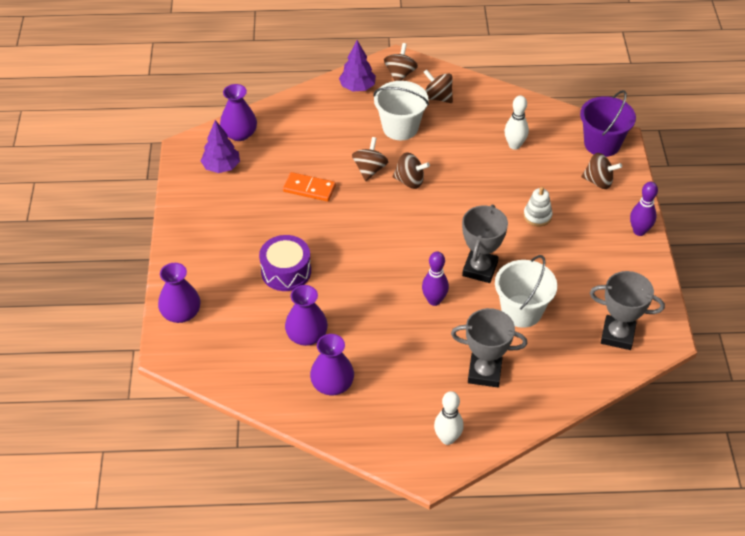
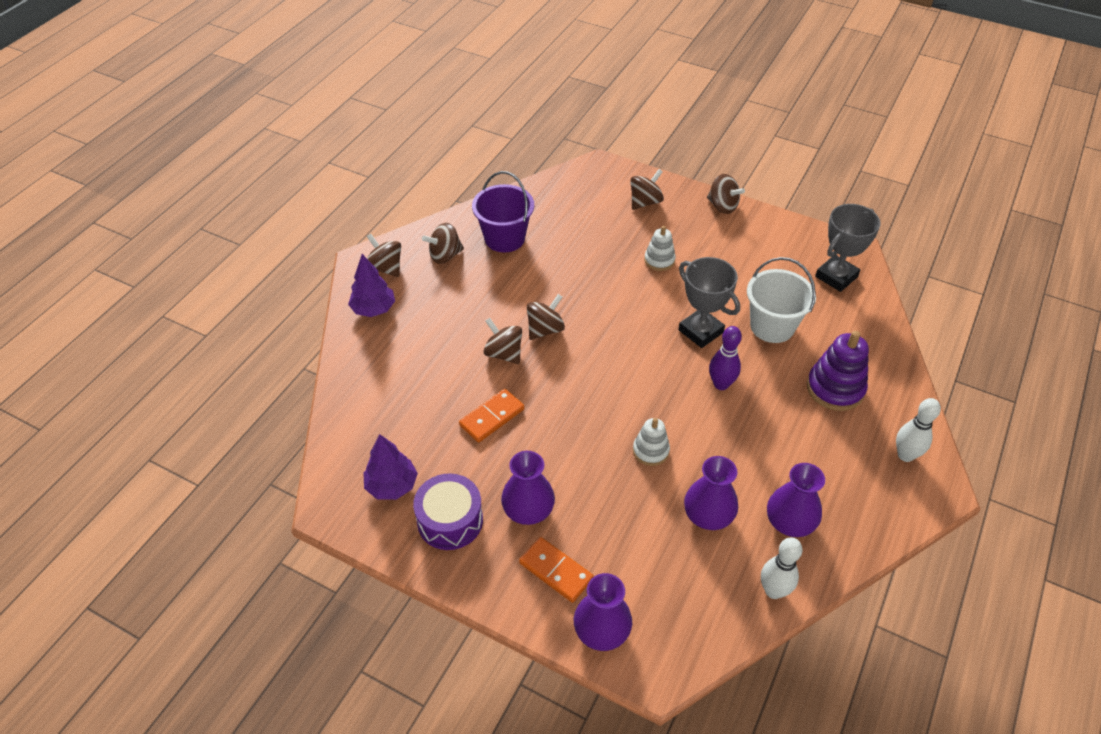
camera: 60 degrees left, 0 degrees up
purple vase [220,84,257,141] -> purple vase moved to [501,451,555,525]
purple drum [259,235,311,291] -> purple drum moved to [413,473,483,550]
white bucket [374,81,429,140] -> none
grey trophy [451,308,527,387] -> purple stacking toy [807,331,869,411]
white bowling pin [504,95,529,150] -> white bowling pin moved to [761,538,802,599]
purple bucket [580,90,636,157] -> purple bucket moved to [472,171,534,253]
purple bowling pin [630,182,658,236] -> brown spinning top [707,174,745,214]
none -> orange domino [519,537,594,603]
none -> white stacking toy [633,418,670,466]

